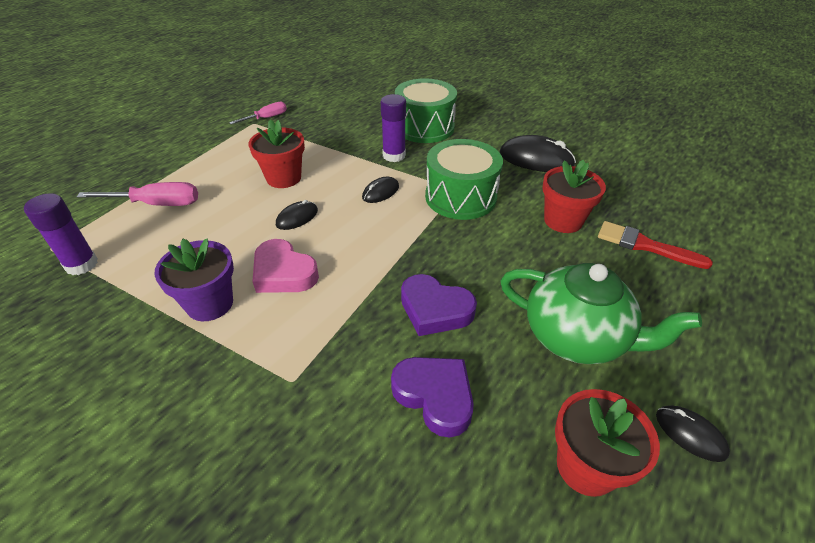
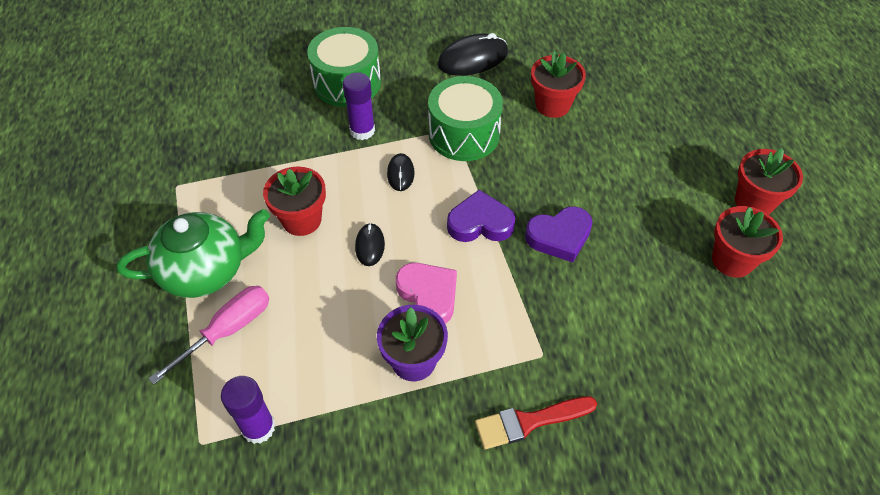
camera: 45 degrees left, 10 degrees up
pink screwdriver [229,102,287,124] -> none
pink heart [252,239,319,293] -> pink heart turned 120 degrees counterclockwise [396,263,457,324]
purple heart [391,357,474,438] -> purple heart moved to [447,190,515,242]
green teapot [501,263,702,364] -> green teapot moved to [117,209,270,298]
red brush [598,221,713,269] -> red brush moved to [475,396,597,449]
black mouse [656,405,730,462] -> red flower pot [735,148,803,215]

